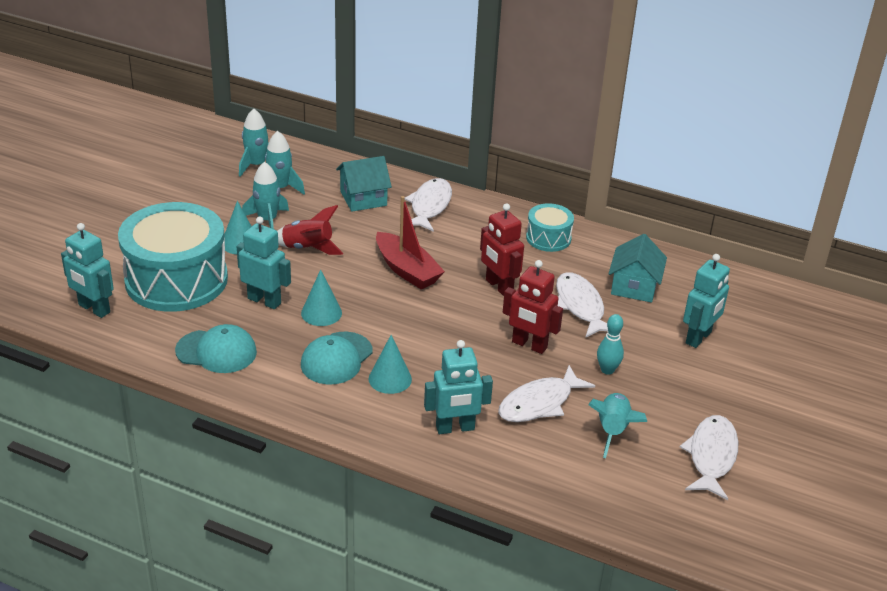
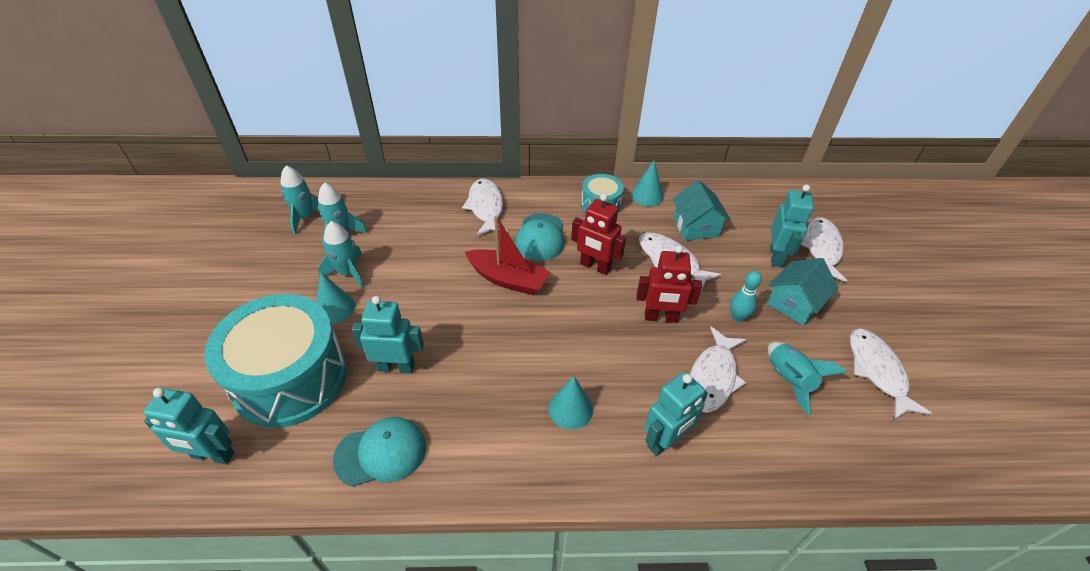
camera: 25 degrees left, 10 degrees up
red rocket [277,205,344,255] -> none
turquoise cone [301,269,342,326] -> turquoise cone moved to [631,161,664,206]
turquoise cap [301,332,373,385] -> turquoise cap moved to [515,213,564,261]
turquoise house [336,156,392,212] -> turquoise house moved to [767,258,839,326]
none -> white fish [801,217,847,282]

